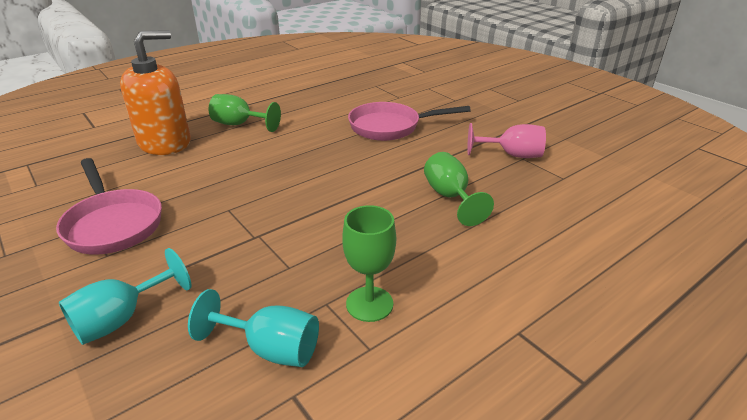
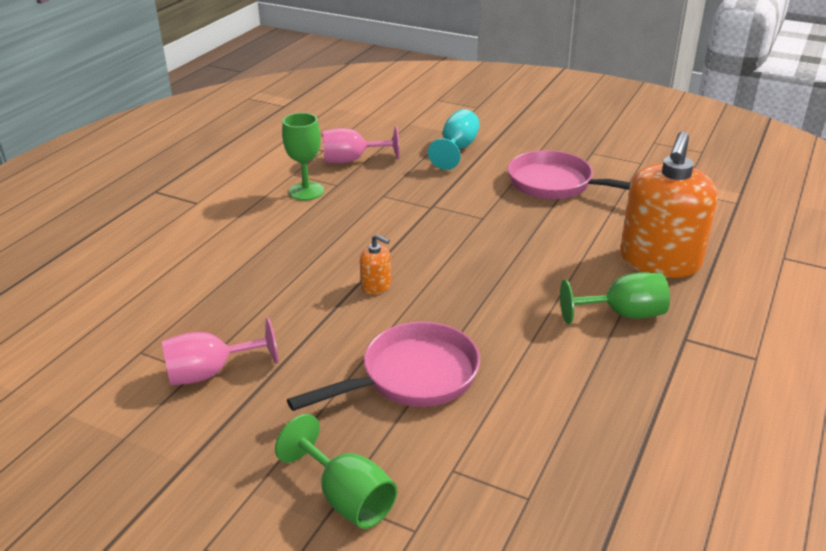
camera: 155 degrees right, 0 degrees up
turquoise goblet [188,289,319,367] -> pink goblet [323,126,399,163]
green goblet [424,152,494,226] -> green goblet moved to [275,414,397,529]
none -> orange soap dispenser [360,234,391,295]

